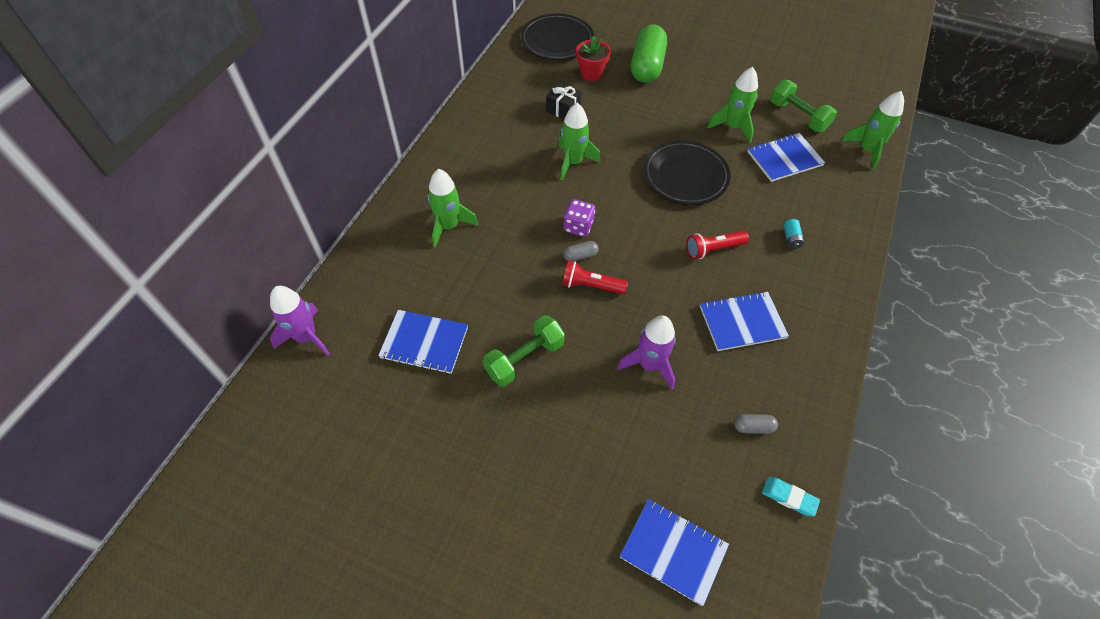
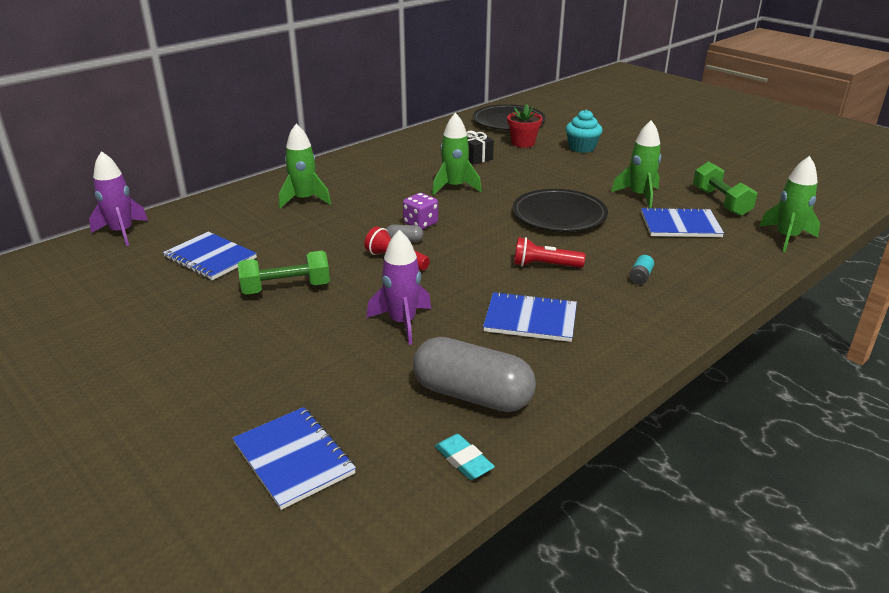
camera: 25 degrees right, 25 degrees down
green capsule [631,25,667,83] -> turquoise cupcake [566,110,603,153]
grey capsule [734,414,778,434] -> grey capsule [413,337,536,412], size x2.41

